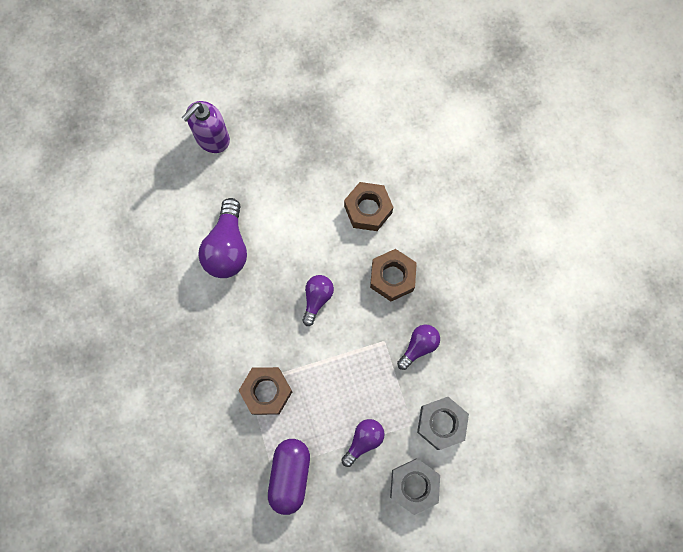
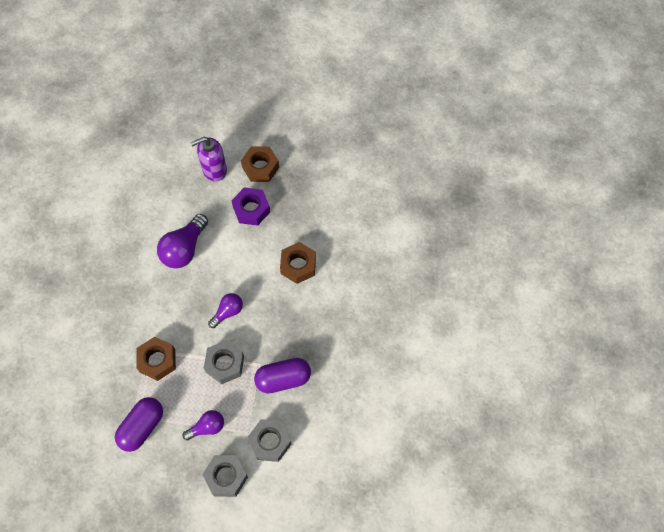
camera: 25 degrees right, 10 degrees down
brown nut [370,249,417,301] -> brown nut moved to [241,147,279,182]
purple light bulb [397,325,440,370] -> purple capsule [254,358,311,393]
none -> grey nut [204,340,244,384]
none -> purple nut [232,187,270,226]

